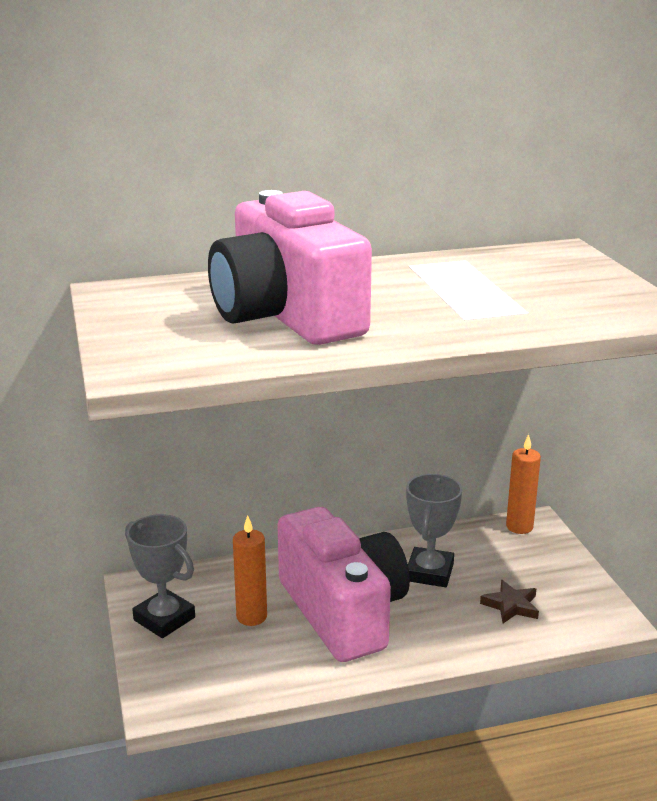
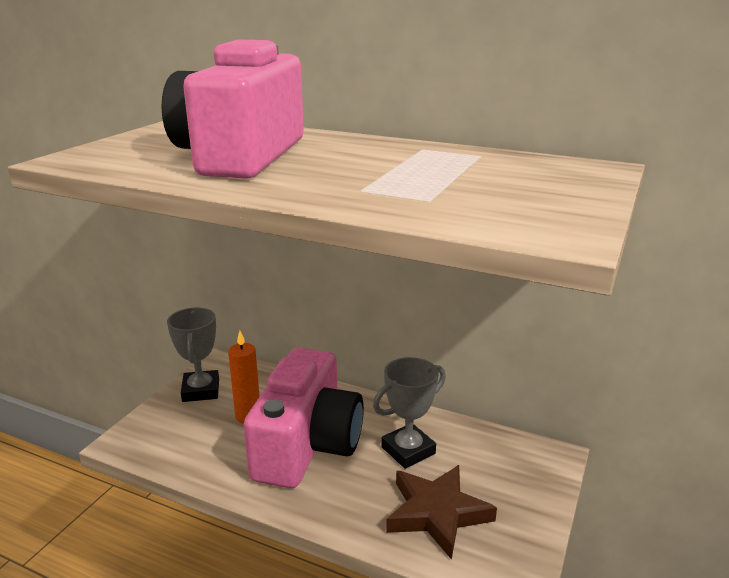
camera: 40 degrees right, 0 degrees up
brown star [480,580,539,623] -> brown star [386,465,497,560], size x1.80
orange candle [506,434,541,534] -> none

